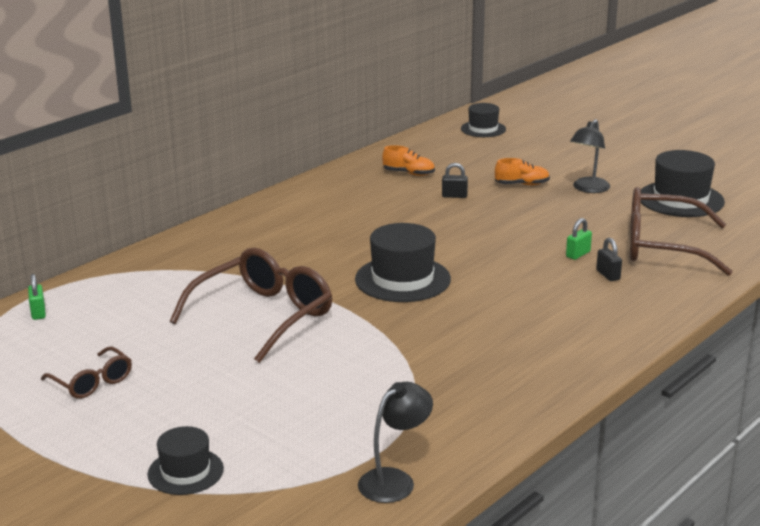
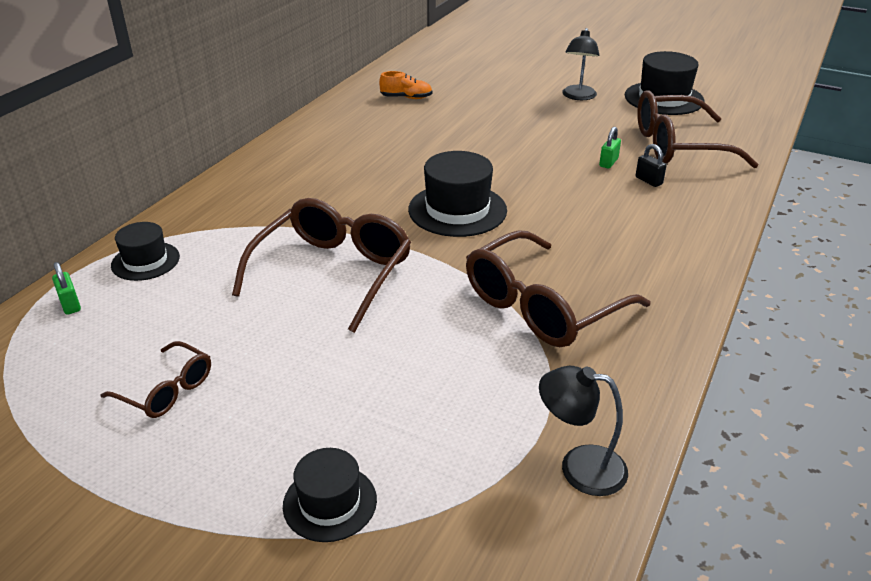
camera: 15 degrees left, 10 degrees up
black lamp [358,382,433,503] -> black lamp turned 105 degrees counterclockwise [539,366,628,496]
black padlock [442,163,468,198] -> none
black hat [461,103,506,137] -> black hat moved to [111,222,180,281]
orange shoe [495,158,550,185] -> none
none -> brown glasses [466,230,650,347]

